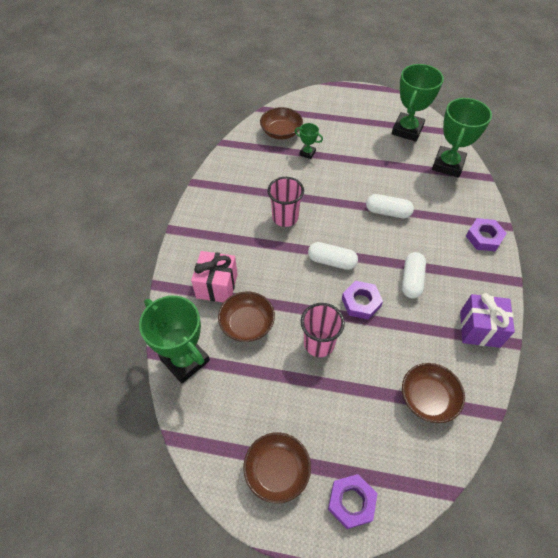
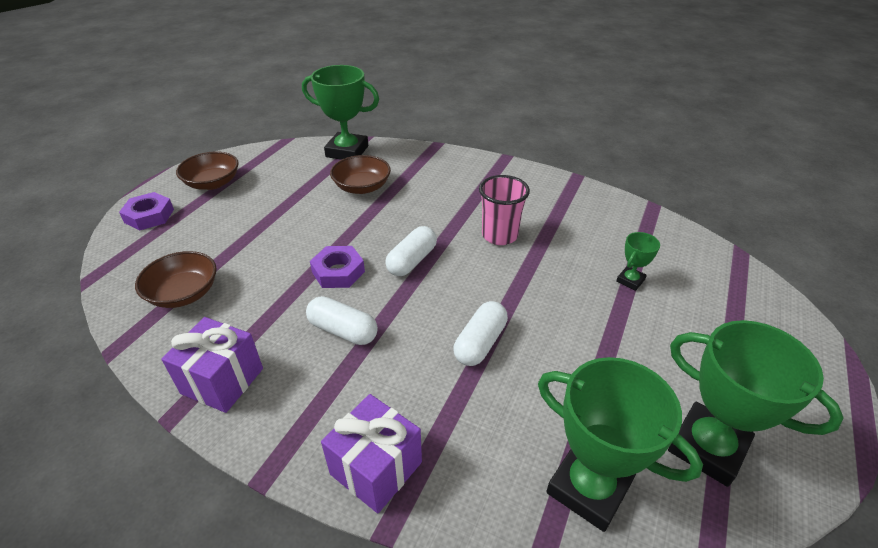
camera: 105 degrees right, 15 degrees down
green trophy [139,296,210,384] -> green trophy turned 45 degrees clockwise [302,65,379,160]
pink gift [191,251,238,303] -> none
brown bowl [260,107,303,139] -> none
pink cup [301,303,345,357] -> none
purple nut [466,218,507,251] -> purple gift [321,394,422,513]

